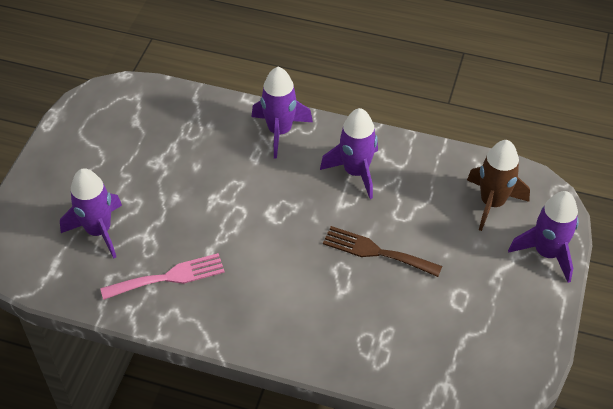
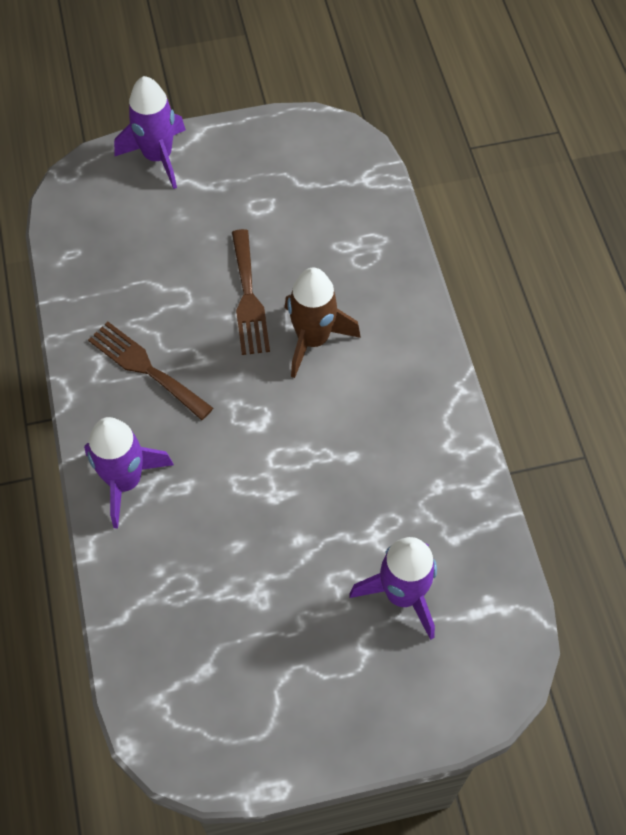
camera: 120 degrees left, 10 degrees up
pink fork [100,253,225,300] -> none
purple rocket [320,108,378,199] -> brown fork [88,322,213,420]
brown rocket [467,140,530,231] -> brown rocket moved to [285,268,361,378]

